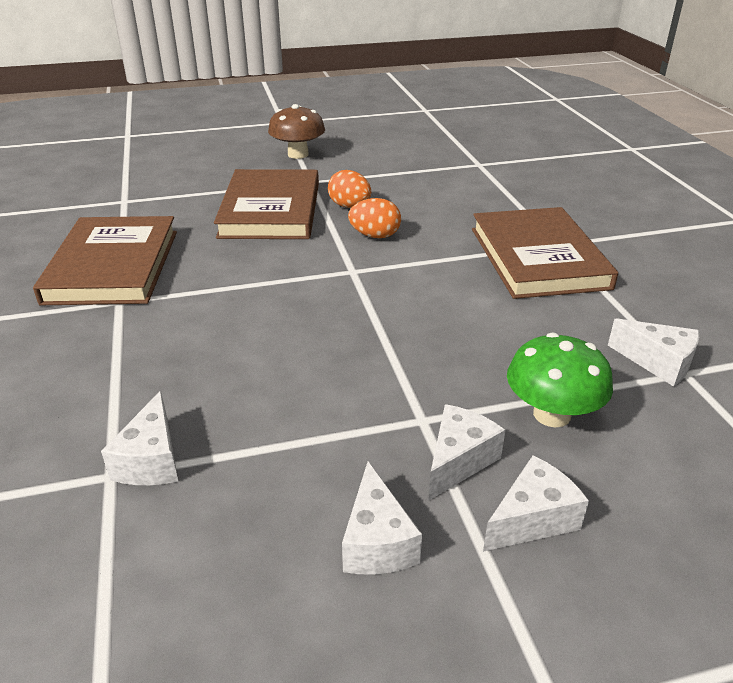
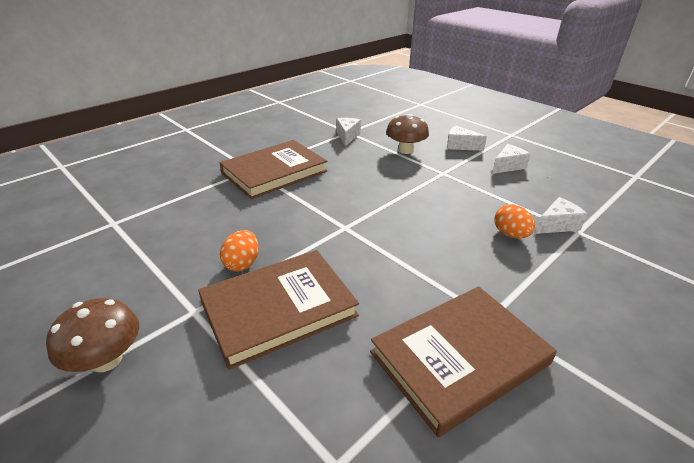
camera: 120 degrees left, 0 degrees up
orange egg [348,198,401,238] -> orange egg moved to [494,204,535,239]
white cheese [428,404,506,501] -> none
green mushroom [507,333,613,427] -> brown mushroom [386,114,429,154]

